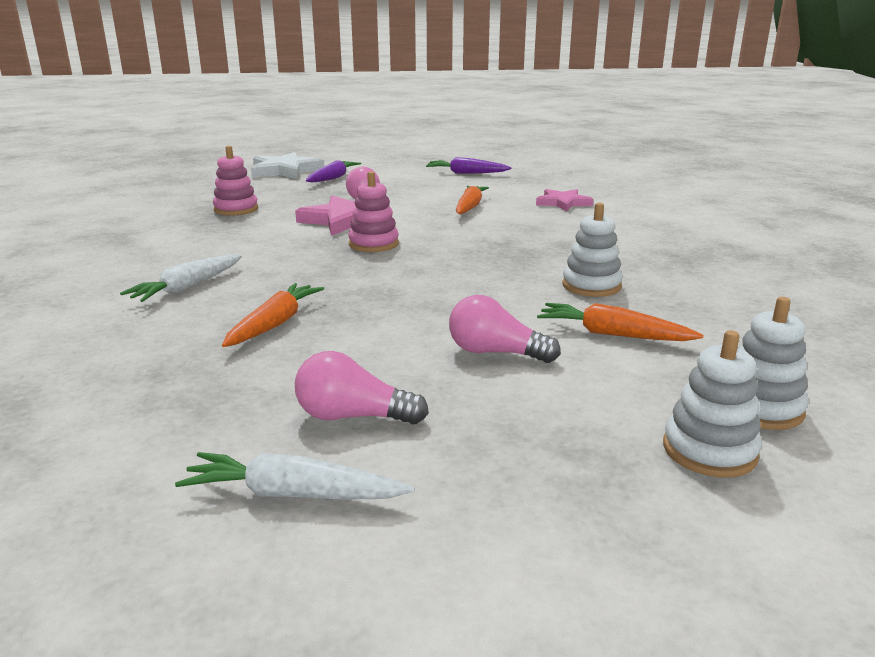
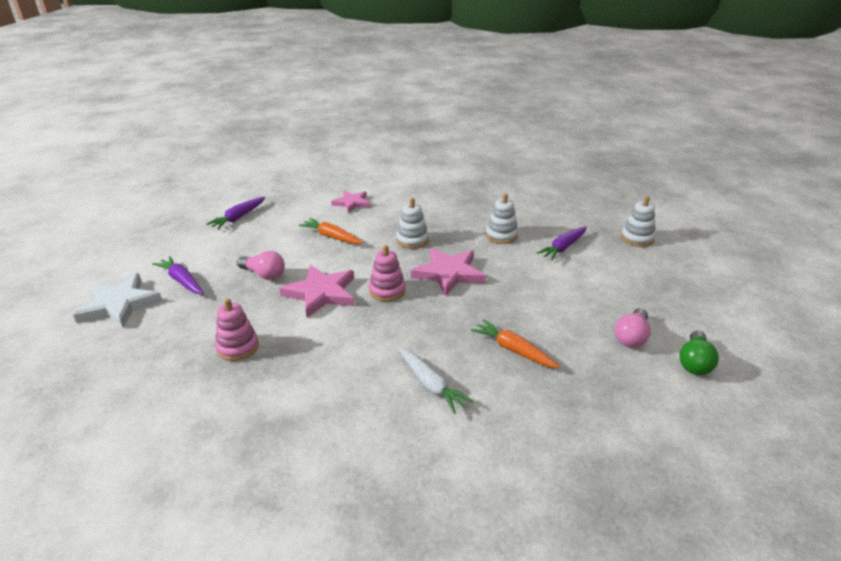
camera: 70 degrees left, 10 degrees up
white carrot [175,452,414,500] -> green light bulb [680,330,719,375]
pink light bulb [449,295,561,363] -> none
orange carrot [537,303,704,341] -> purple carrot [537,226,587,260]
white stacking toy [663,330,762,477] -> white stacking toy moved to [396,198,429,249]
none -> pink star [411,248,486,297]

